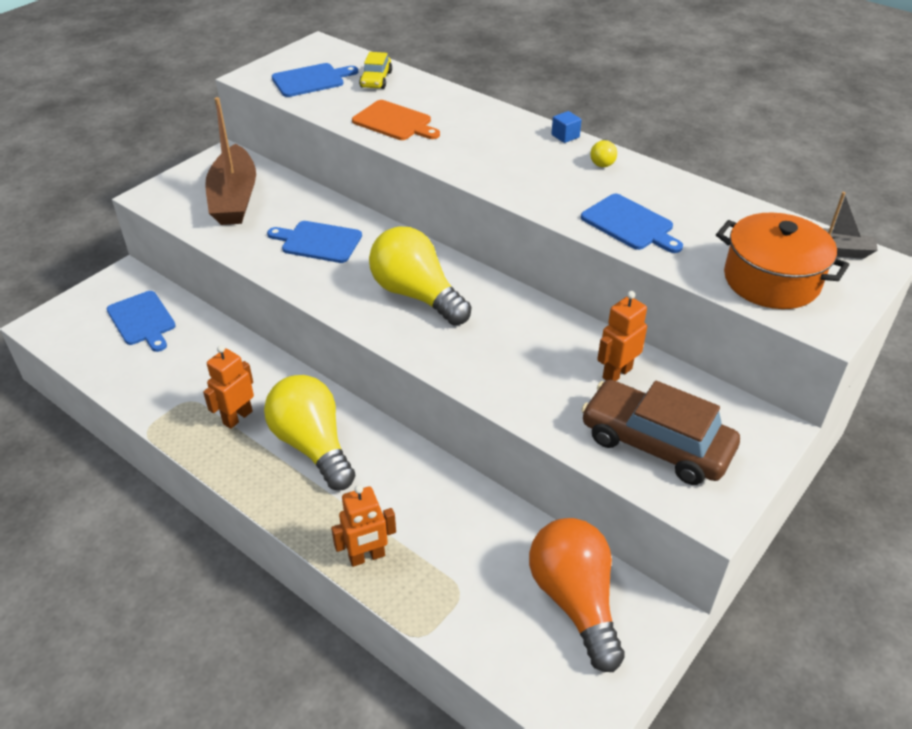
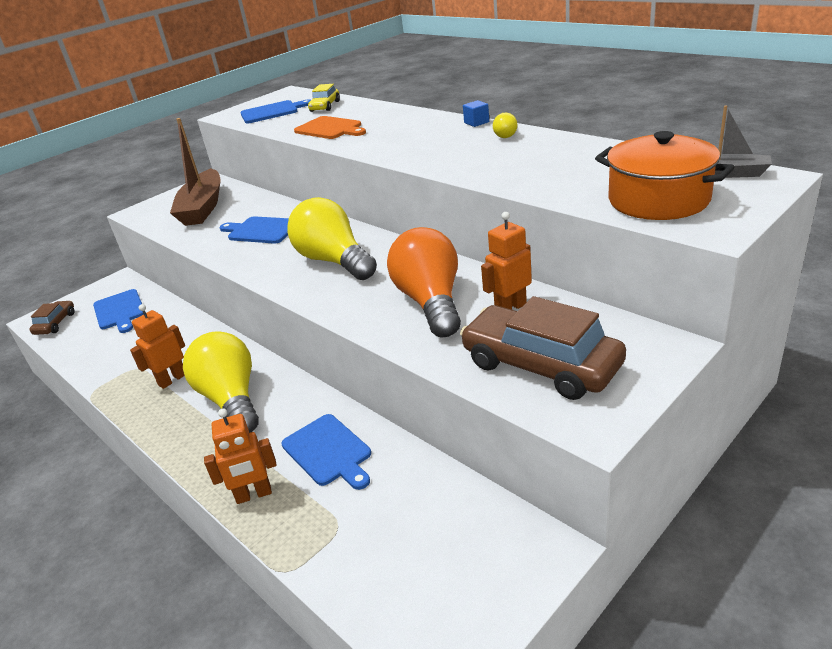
camera: 10 degrees right, 10 degrees down
orange light bulb [529,518,625,672] -> orange light bulb moved to [387,227,461,338]
blue cutting board [581,194,683,253] -> blue cutting board moved to [281,414,371,490]
none -> brown car [29,301,74,335]

